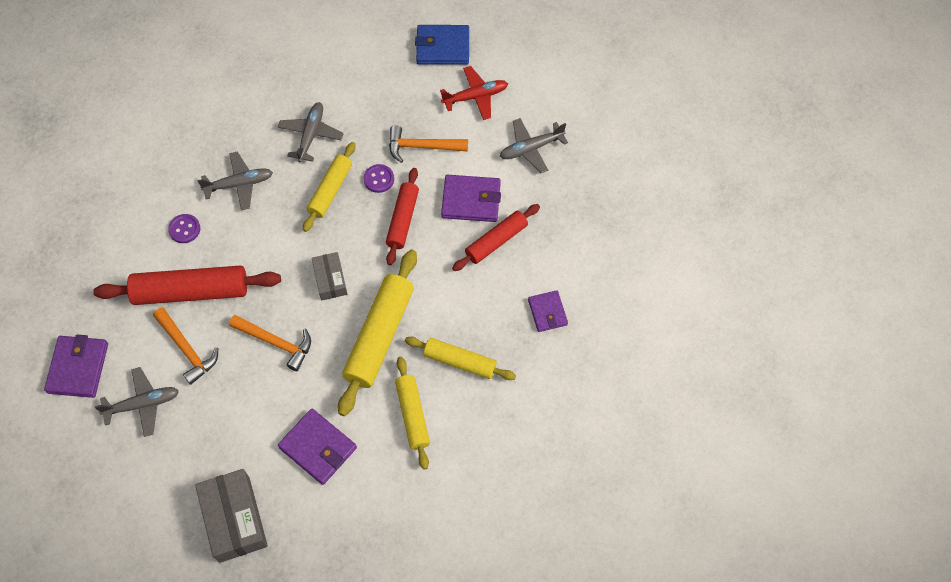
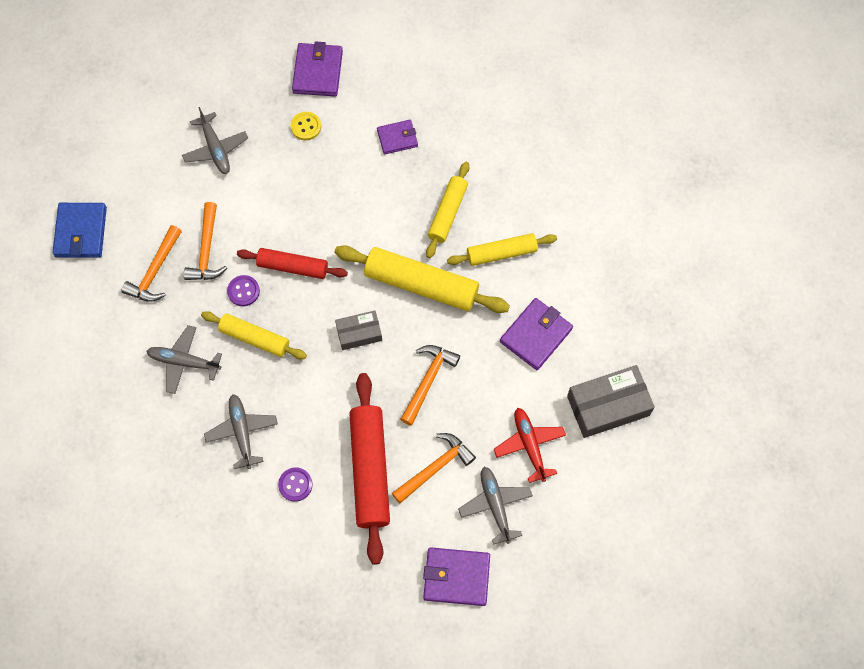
camera: 90 degrees left, 5 degrees up
red plane [440,66,508,120] -> red plane moved to [494,408,566,483]
purple wallet [441,175,501,222] -> purple wallet moved to [292,41,343,97]
red rolling pin [452,204,540,271] -> none
none -> orange hammer [121,225,182,302]
none -> yellow button [291,112,321,140]

